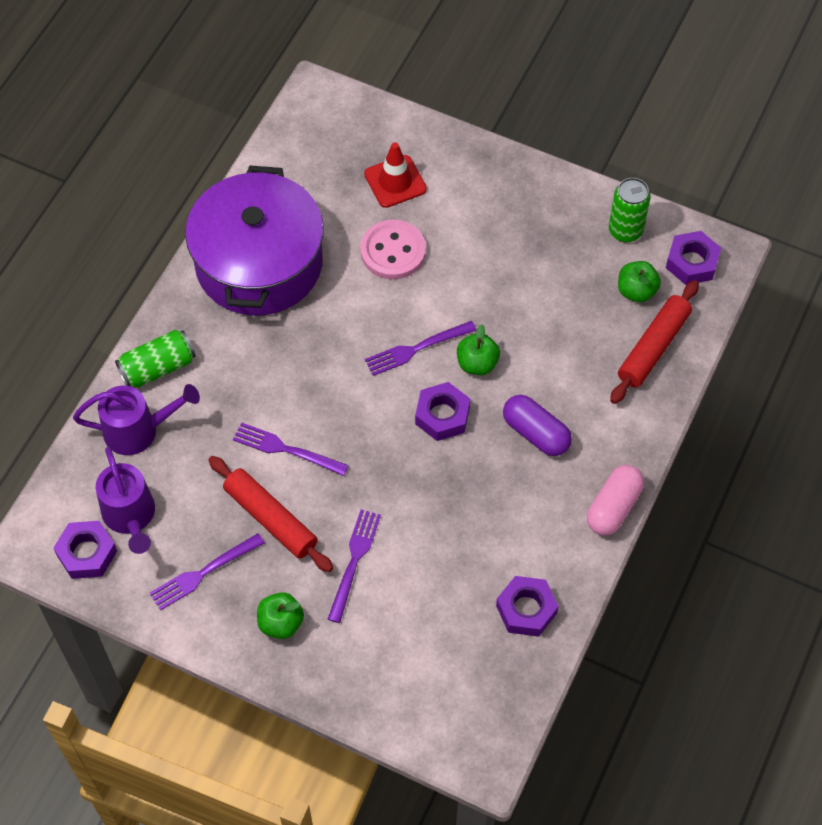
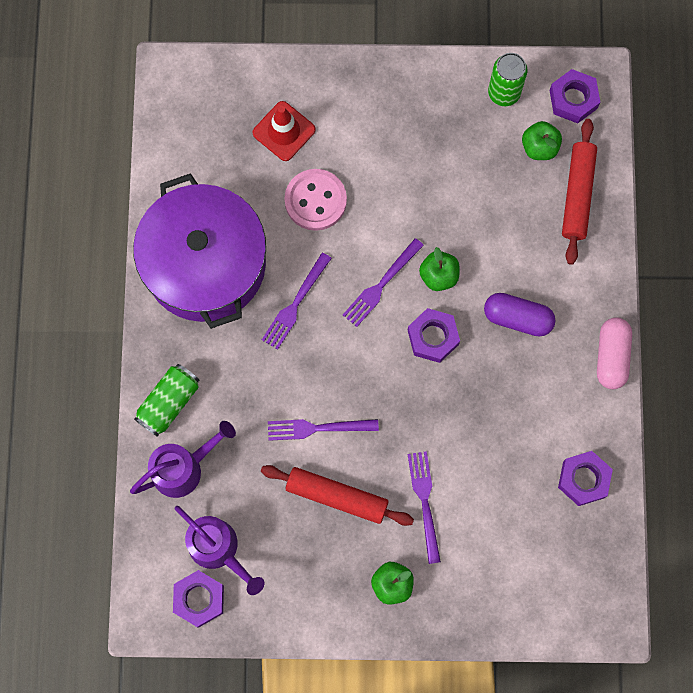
camera: 25 degrees left, 15 degrees up
purple fork [150,533,265,610] -> purple fork moved to [262,252,332,350]

